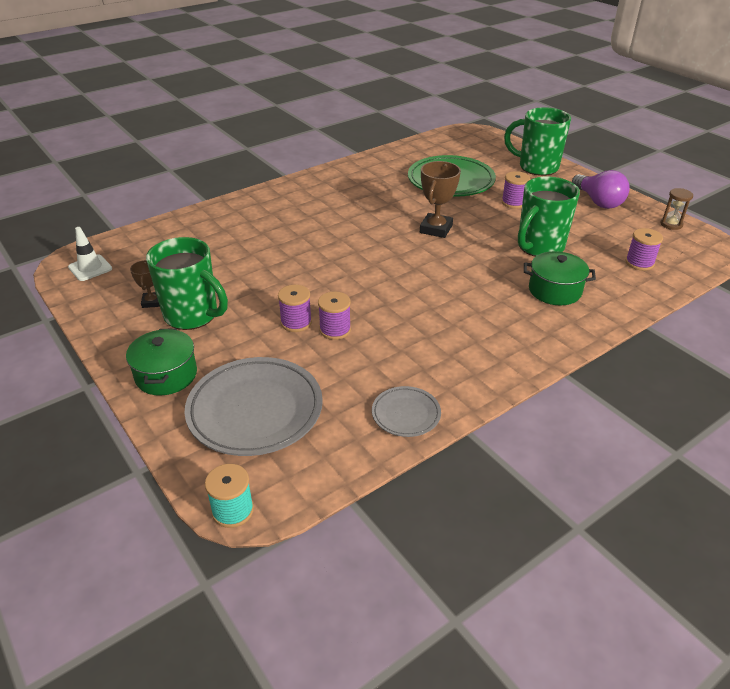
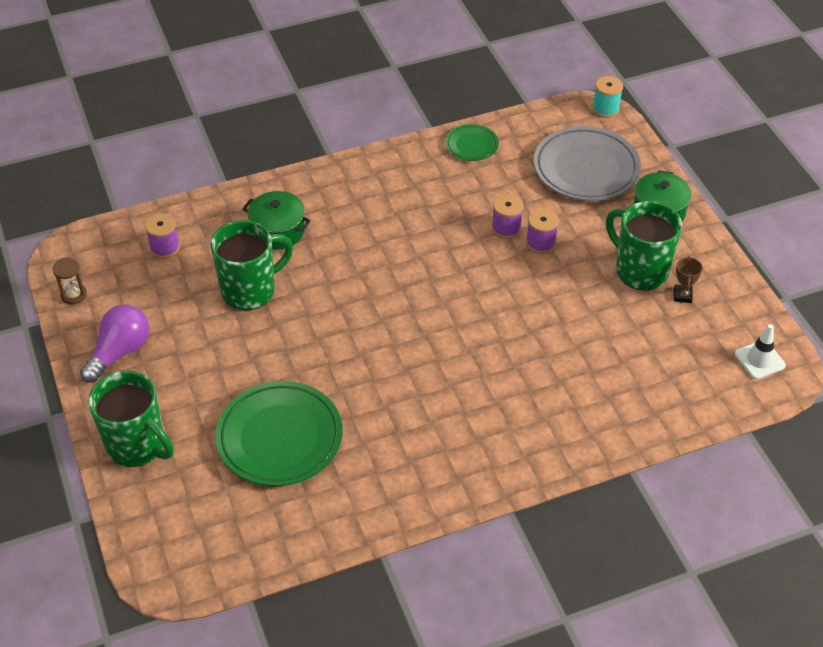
camera: 165 degrees left, 10 degrees up
grey plate [372,386,441,437] -> green plate [446,124,499,161]
brown trophy [420,161,461,238] -> none
purple spool [502,171,530,209] -> none
purple light bulb [572,170,630,209] -> purple light bulb turned 45 degrees clockwise [80,305,149,383]

